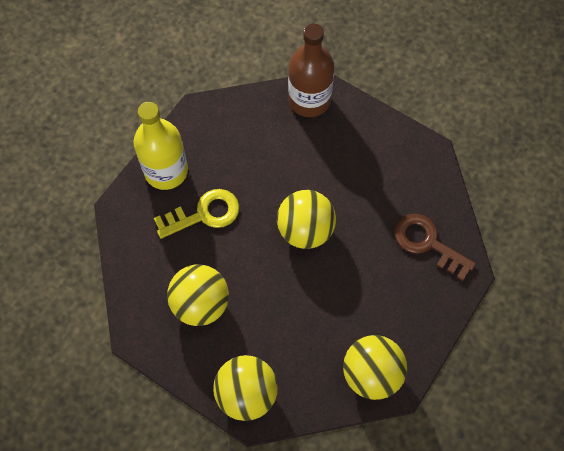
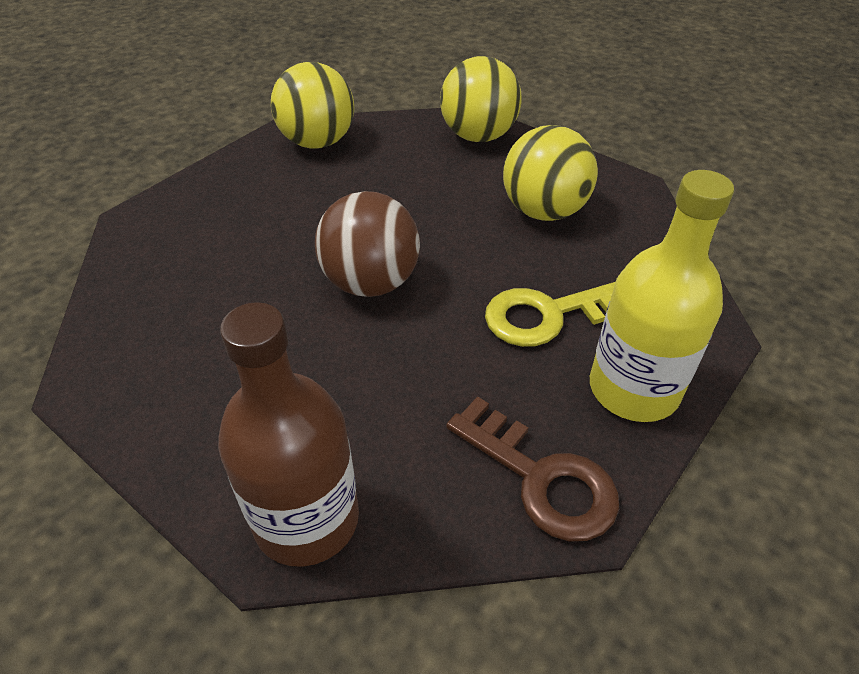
camera: 175 degrees left, 20 degrees down
yellow ball [277,190,336,249] -> brown ball [315,191,420,297]
brown key [395,214,476,281] -> brown key moved to [446,396,619,542]

